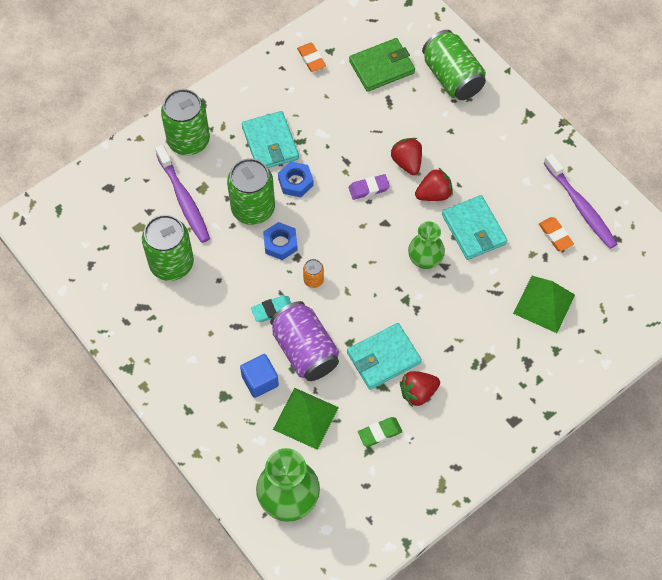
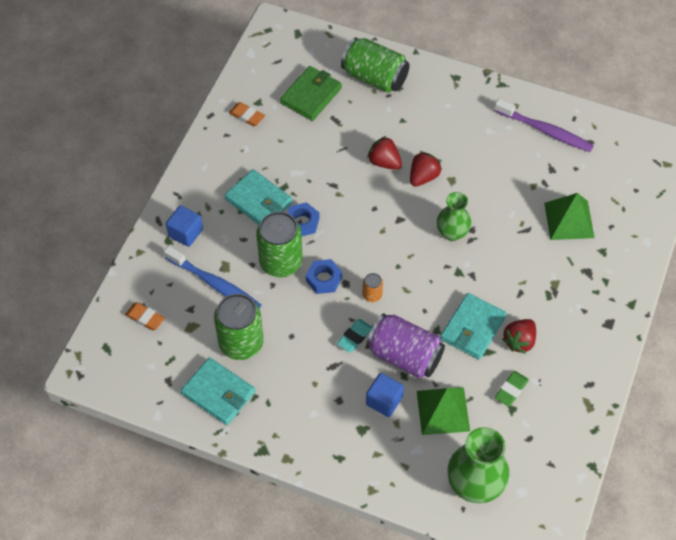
camera: 30 degrees left, 5 degrees down
purple toothbrush [155,145,210,243] -> blue toothbrush [164,246,261,309]
green can [161,89,210,155] -> blue cube [166,205,203,247]
purple eraser [349,174,390,200] -> none
turquoise wallet [442,195,507,260] -> turquoise wallet moved to [181,357,255,425]
orange eraser [539,217,574,251] -> orange eraser moved to [125,302,165,330]

